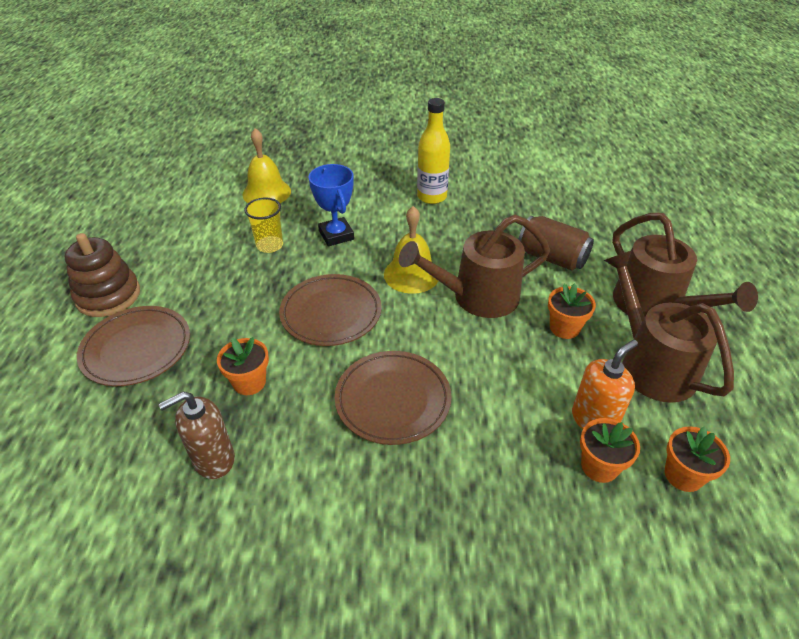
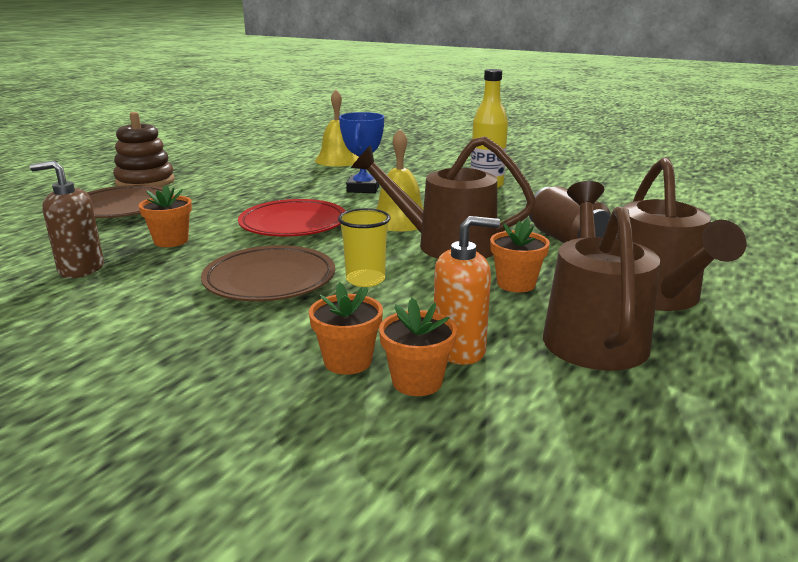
camera: 30 degrees right, 20 degrees down
yellow cup [244,198,283,253] -> yellow cup moved to [338,208,391,287]
brown plate [279,274,382,346] -> red plate [238,199,345,237]
orange flower pot [665,426,730,492] -> orange flower pot moved to [309,282,383,375]

